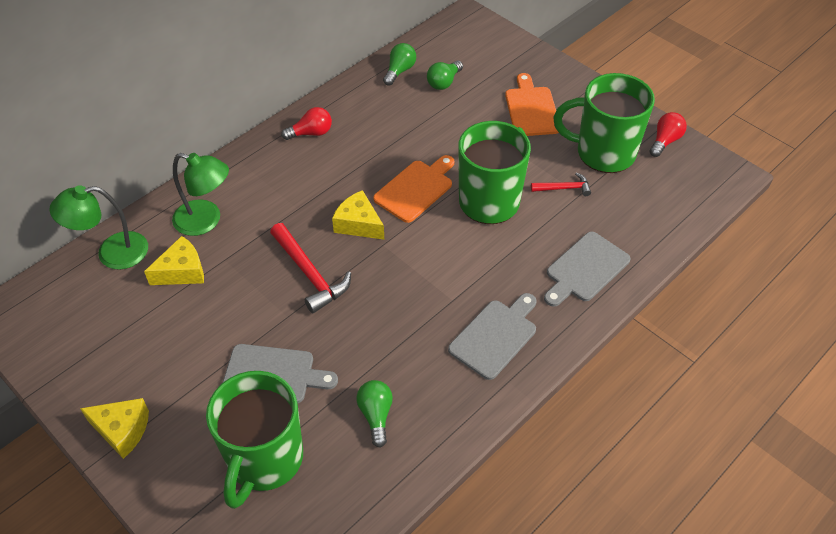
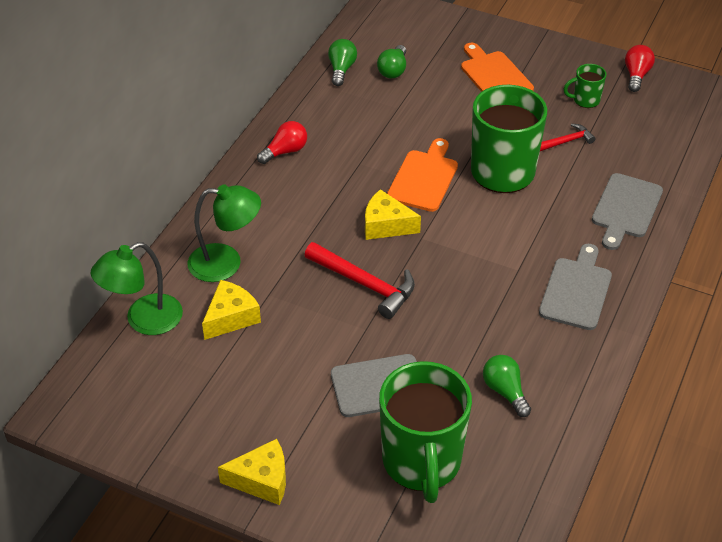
camera: 20 degrees left, 5 degrees down
green mug [554,73,655,173] -> green mug [564,64,606,108], size x0.44

